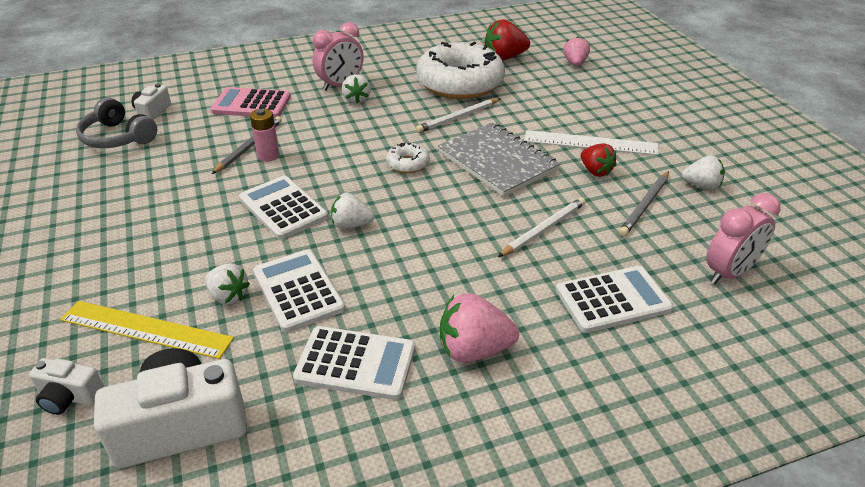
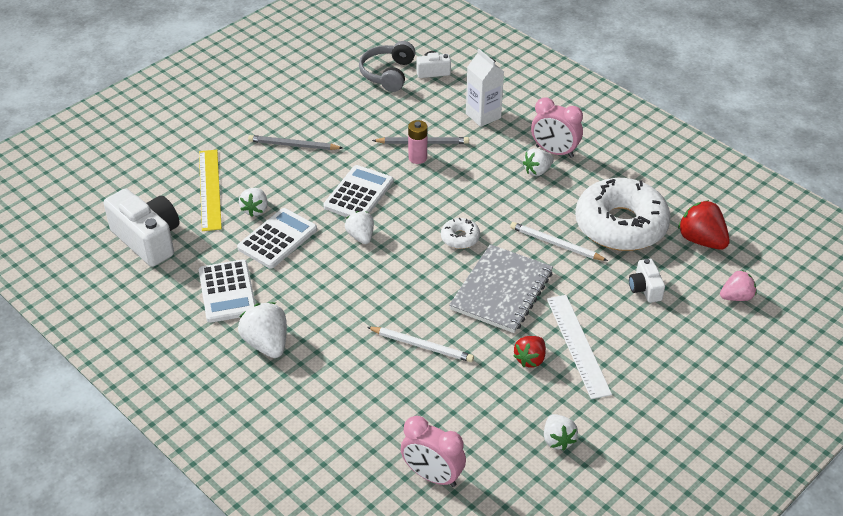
camera: 65 degrees right, 5 degrees up
white camera [29,358,104,415] -> white camera moved to [629,259,665,303]
pink calculator [210,87,291,118] -> white carton [466,49,504,127]
pink strawberry [440,293,519,363] -> white strawberry [238,302,287,358]
white calculator [556,266,673,333] -> none
grey pencil [619,171,669,236] -> grey pencil moved to [248,135,343,150]

